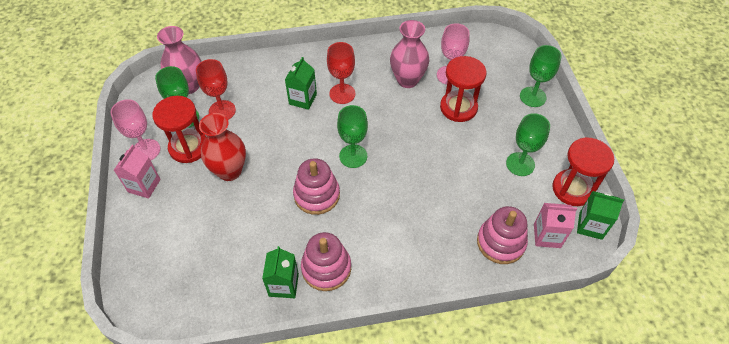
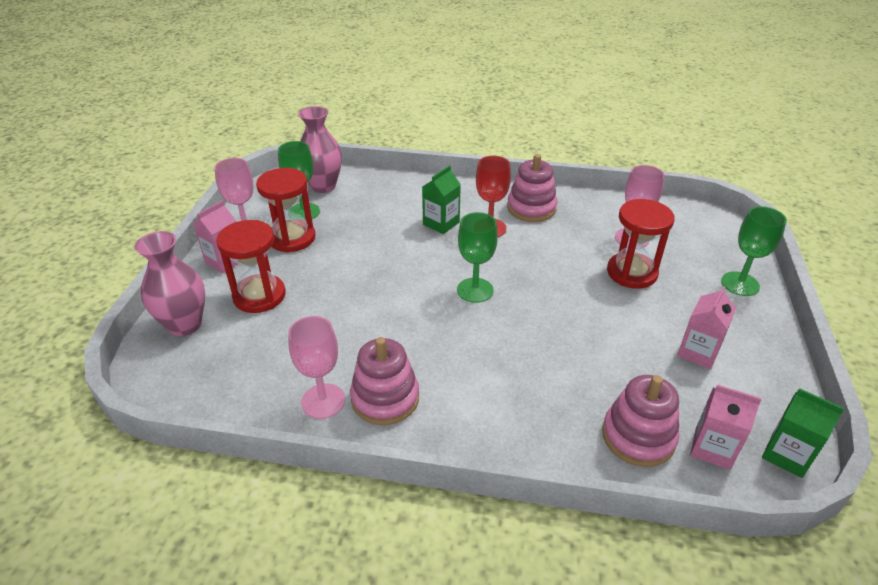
camera: 20 degrees right, 15 degrees down
red goblet [196,59,236,120] -> none
red vase [199,113,246,181] -> none
green carton [262,246,299,298] -> pink goblet [288,316,345,419]
pink stacking toy [293,158,340,215] -> pink stacking toy moved to [507,154,557,222]
pink vase [390,20,429,88] -> pink vase moved to [135,231,205,336]
green goblet [506,113,550,176] -> pink carton [677,286,736,369]
red hourglass [552,137,614,206] -> red hourglass moved to [216,220,286,313]

